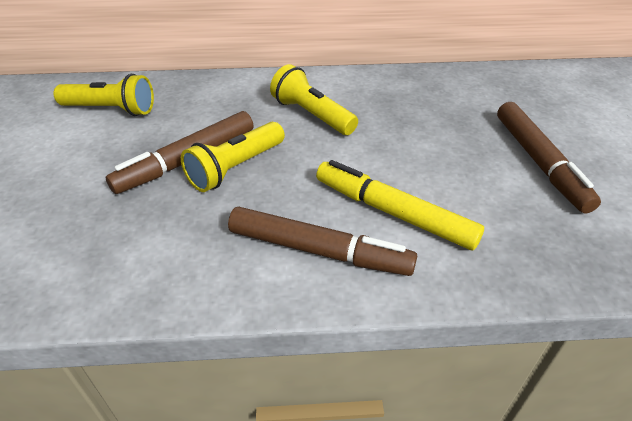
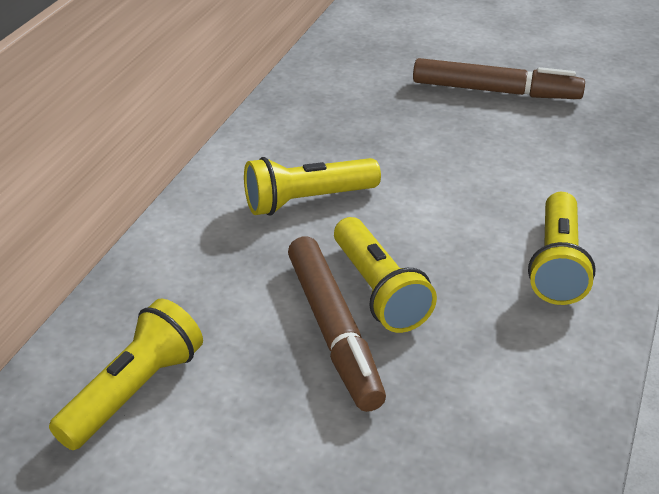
camera: 65 degrees left, 5 degrees down
brown marker [228,207,417,276] -> yellow flashlight [528,192,596,305]
yellow marker [316,160,484,250] -> none

